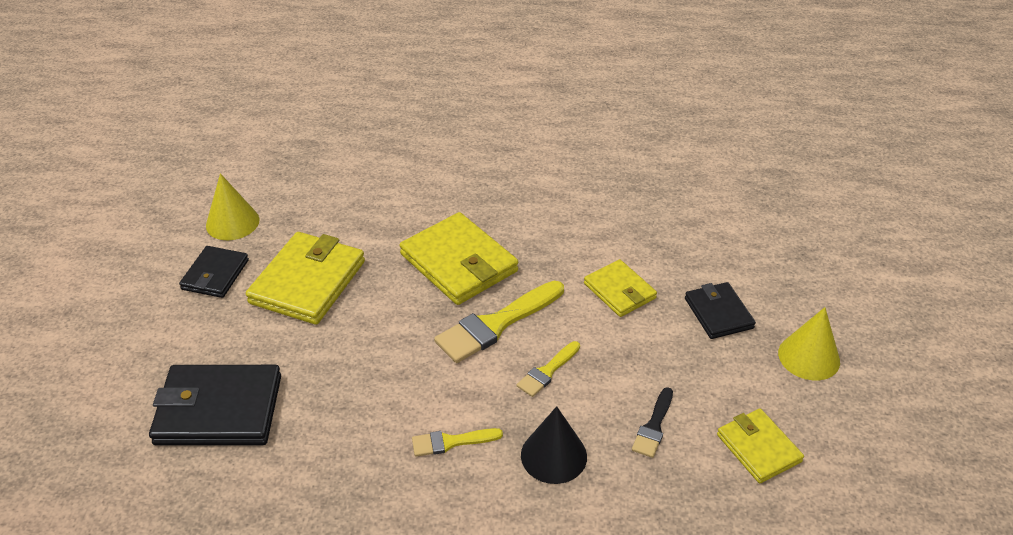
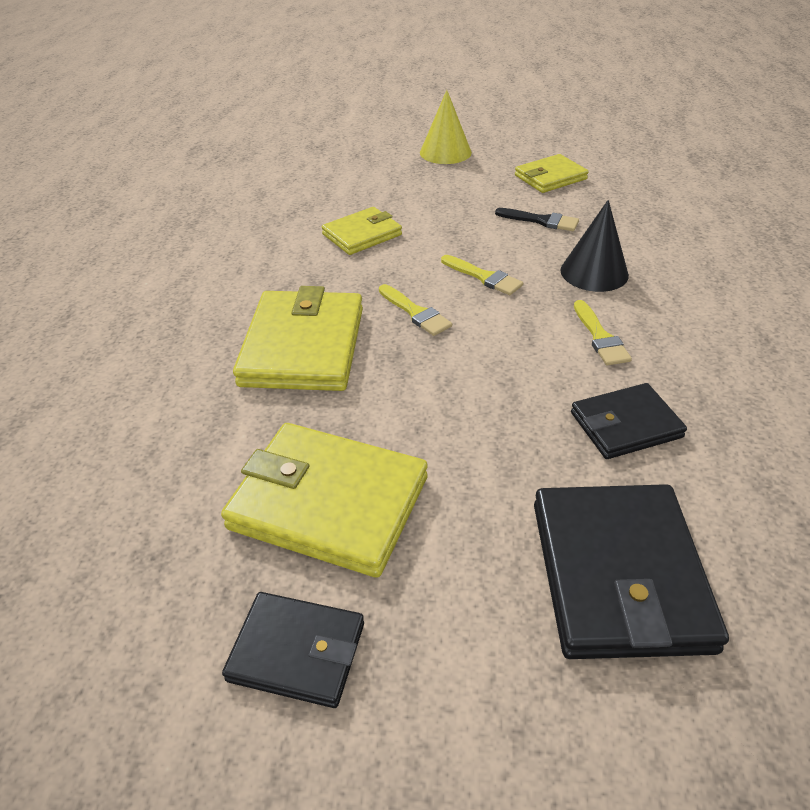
camera: 90 degrees left, 0 degrees up
yellow cone [206,173,259,240] -> none
yellow wallet [400,212,518,305] -> yellow wallet turned 45 degrees counterclockwise [233,286,363,391]
yellow brush [434,281,564,363] -> yellow brush [379,284,452,336], size x0.54
black wallet [685,282,756,339] -> black wallet moved to [571,383,687,459]

